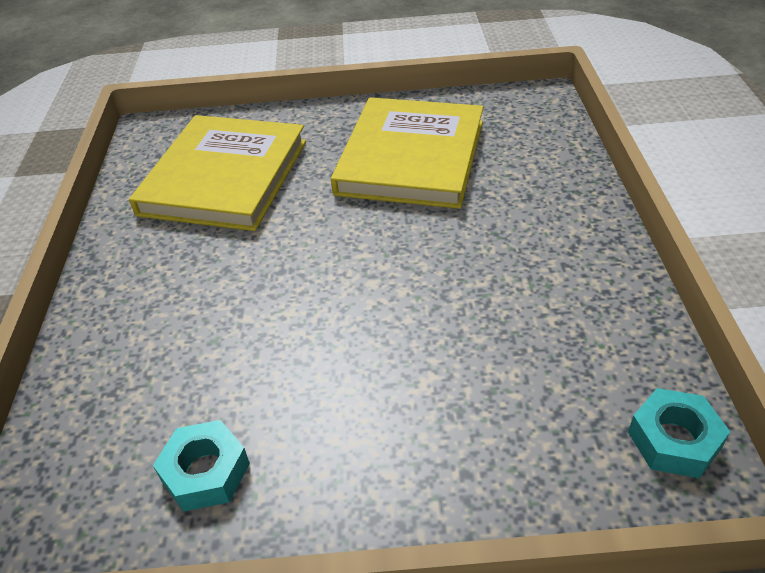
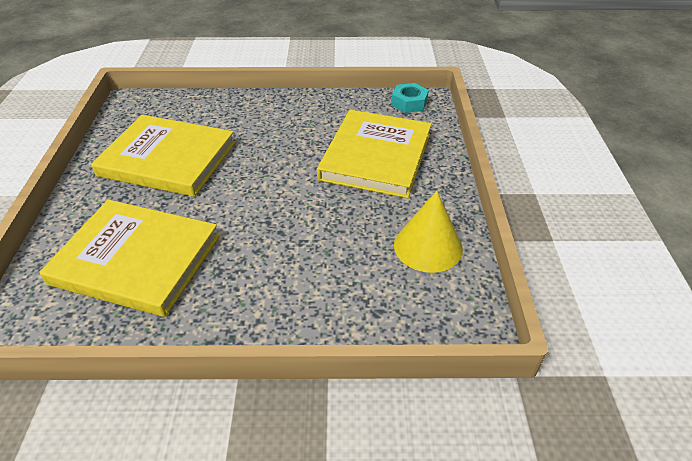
camera: 90 degrees left, 0 degrees up
turquoise nut [153,420,250,512] -> yellow cone [394,191,463,273]
none -> yellow book [317,110,431,198]

